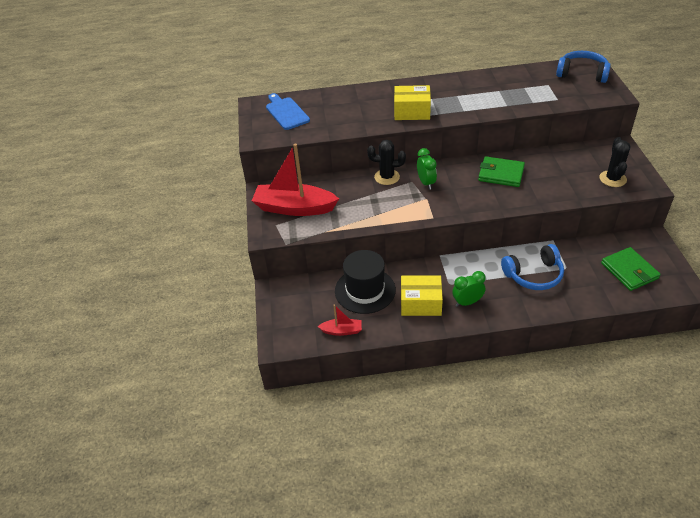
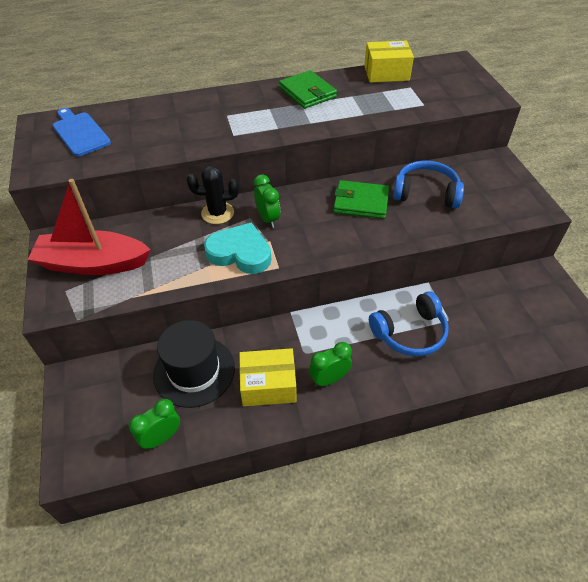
camera: 10 degrees left, 5 degrees up
red boat [317,304,362,336] -> green clock [129,399,180,449]
yellow box [394,85,431,120] -> yellow box moved to [364,41,414,83]
blue headphones [556,51,611,83] -> blue headphones moved to [393,160,464,208]
black cactus [599,137,630,187] -> none
green wallet [601,247,661,291] -> green wallet moved to [279,70,337,109]
none -> turquoise heart [204,222,271,274]

